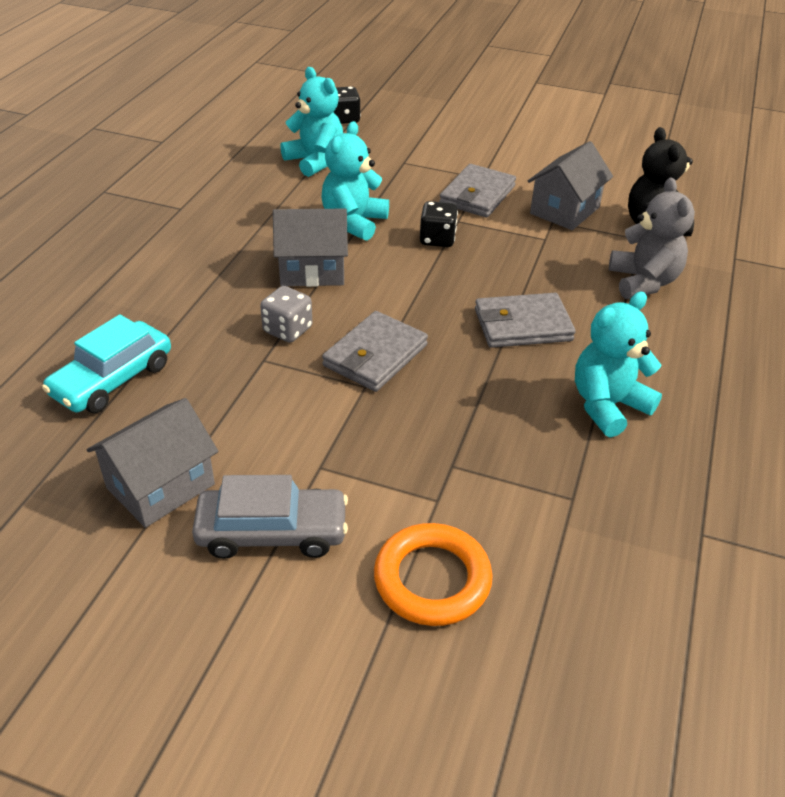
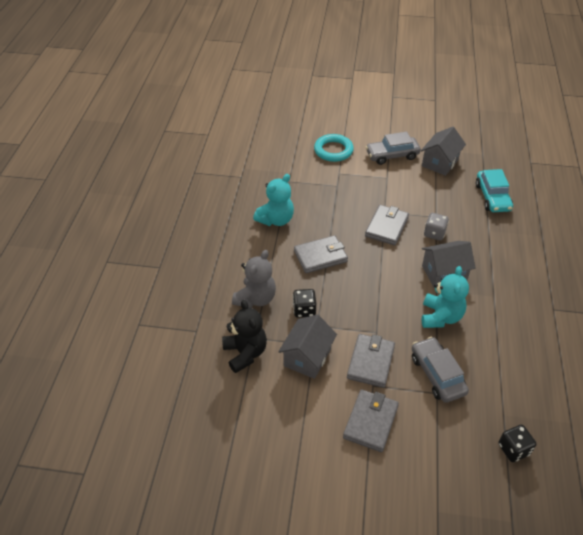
camera: 170 degrees right, 5 degrees up
turquoise car [42,314,171,413] -> turquoise car turned 150 degrees clockwise [476,169,513,212]
turquoise teddy bear [280,67,343,177] -> none
orange ring [374,523,493,626] -> turquoise ring [314,134,354,162]
black dice [420,201,458,247] -> black dice moved to [293,289,316,318]
grey teddy bear [609,177,695,299] -> grey teddy bear turned 135 degrees counterclockwise [232,250,276,308]
none -> grey wallet [343,389,399,452]
none -> grey car [412,337,469,403]

